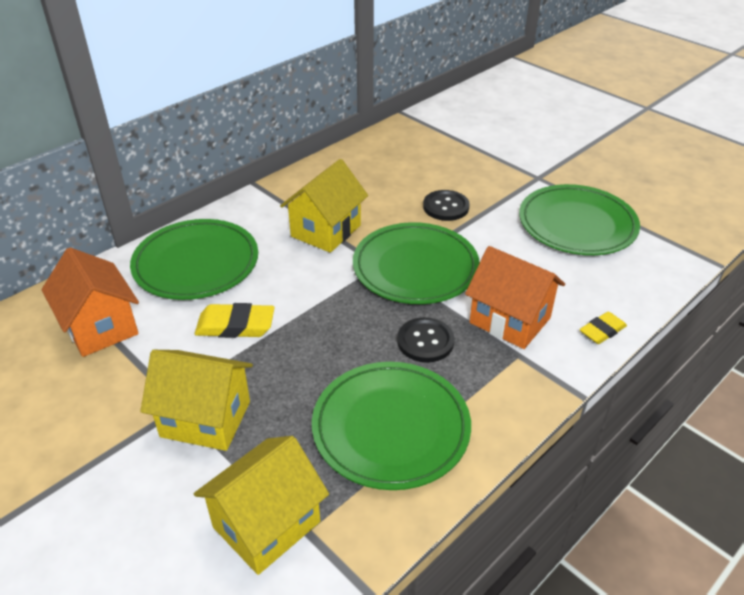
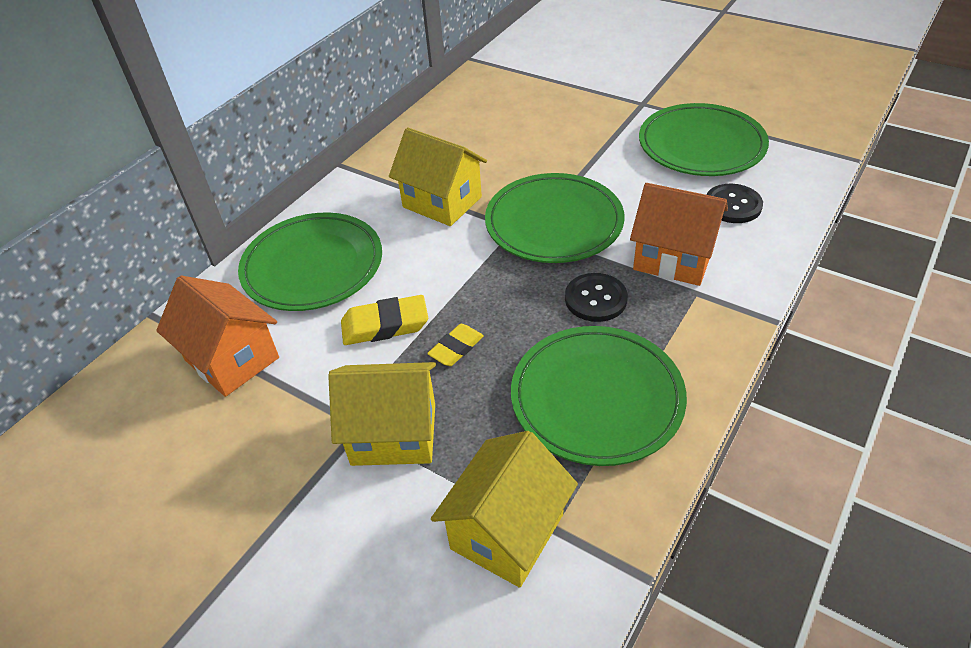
camera: 10 degrees left, 5 degrees up
yellow house [280,159,368,253] -> yellow house turned 75 degrees counterclockwise [389,128,487,226]
black button [423,190,470,221] -> black button moved to [706,184,763,223]
yellow eraser [580,311,627,344] -> yellow eraser moved to [427,324,484,366]

